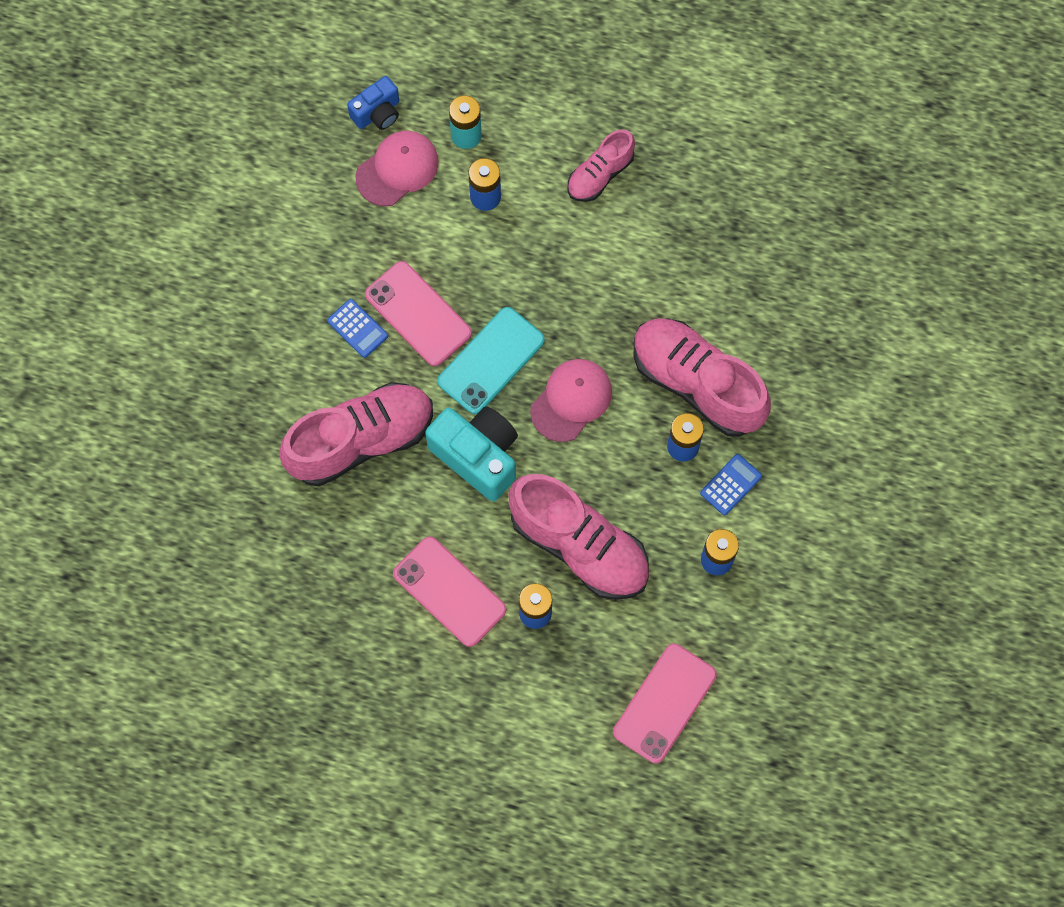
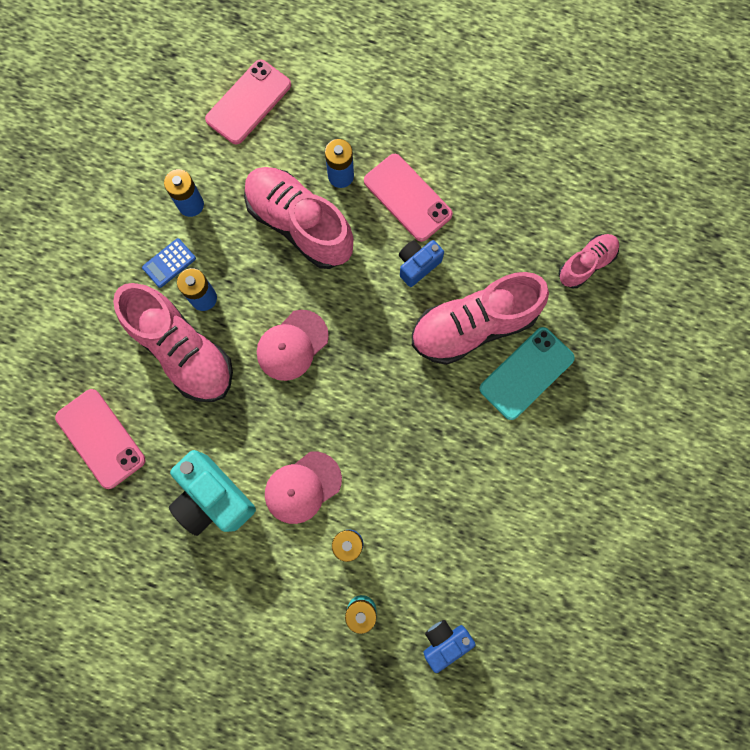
camera: 175 degrees left, 5 degrees up
blue calculator [327,299,388,358] -> none
pink cap [356,131,439,206] -> pink cap moved to [265,451,342,524]
pink phone [365,261,472,366] -> pink phone moved to [55,389,145,489]
turquoise camera [425,406,518,501] -> turquoise camera moved to [169,450,256,536]
turquoise phone [438,307,545,414] -> turquoise phone moved to [479,327,575,420]
pink shoe [568,129,635,202] -> pink shoe moved to [559,234,619,288]
none -> blue camera [399,240,444,287]

